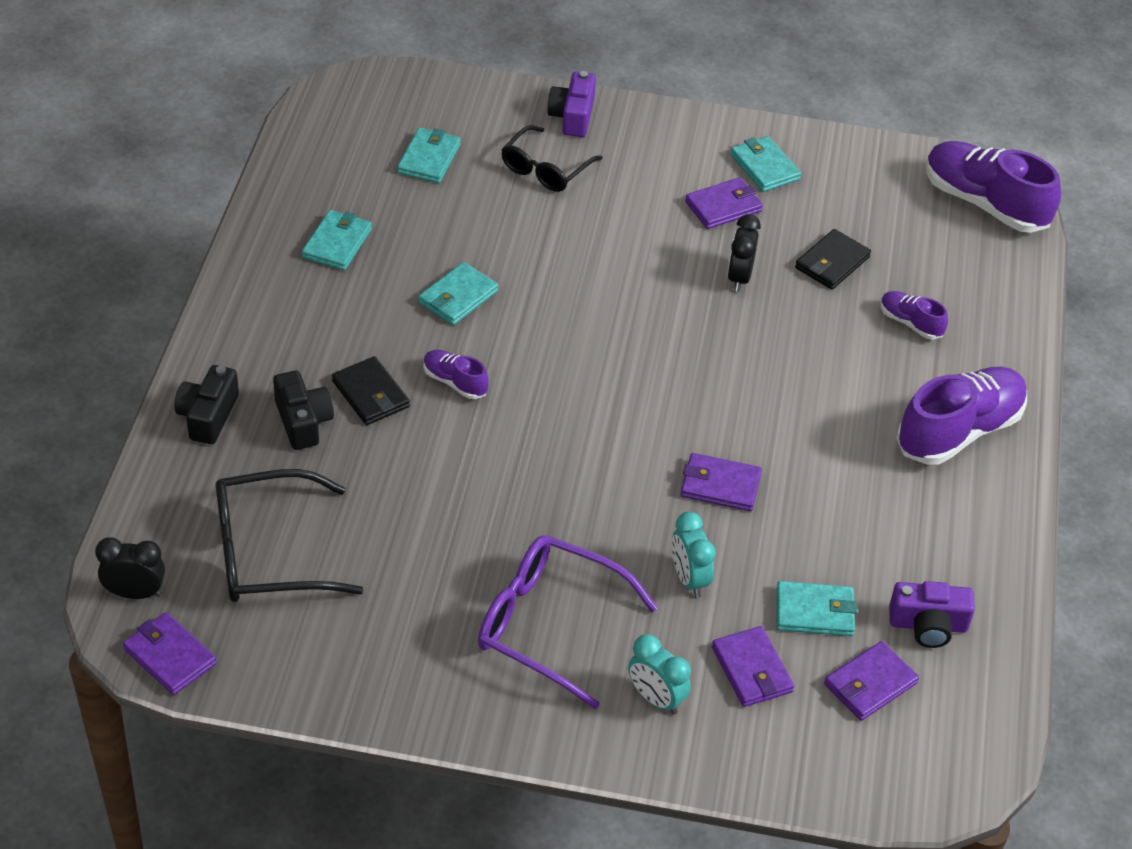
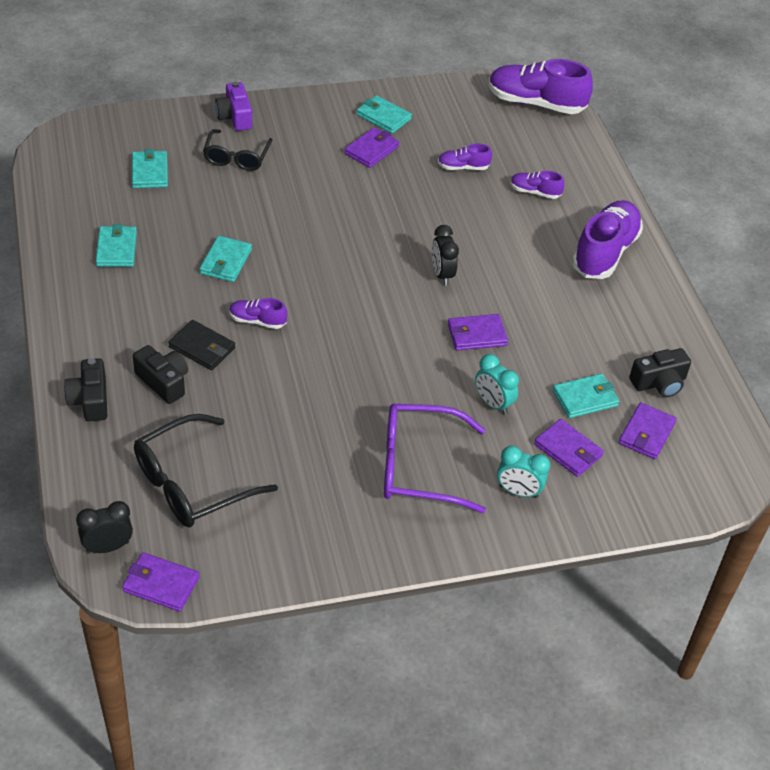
camera: 25 degrees left, 0 degrees up
black clock [728,214,761,292] -> black clock moved to [432,225,459,285]
black wallet [795,229,871,290] -> purple shoe [438,143,492,170]
purple camera [889,581,975,648] -> black camera [629,348,691,398]

